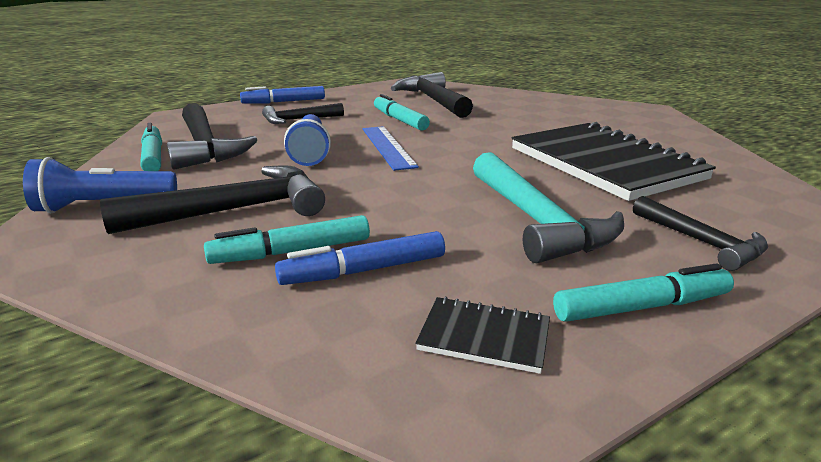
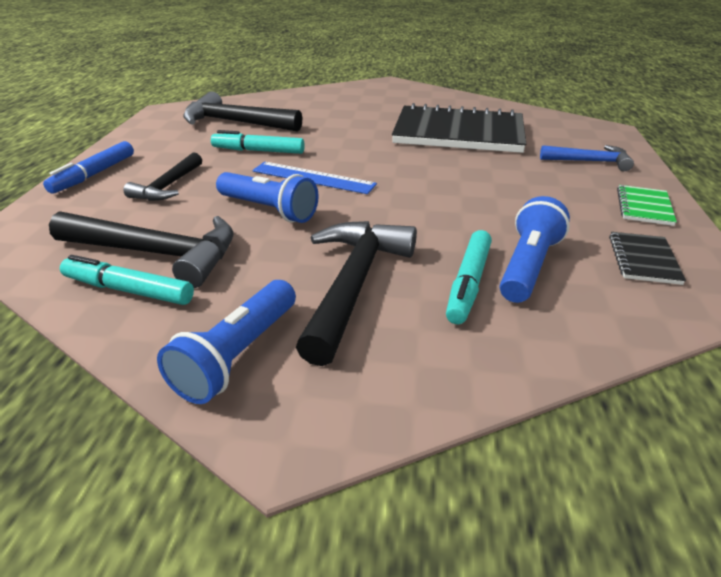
camera: 50 degrees left, 10 degrees up
blue marker [275,231,445,285] -> blue flashlight [500,196,570,303]
black notebook [415,297,550,374] -> black notebook turned 45 degrees counterclockwise [609,232,686,285]
turquoise hammer [473,152,624,263] -> none
turquoise marker [553,263,734,322] -> green notebook [617,185,677,226]
black hammer [633,196,768,271] -> blue hammer [540,145,634,171]

